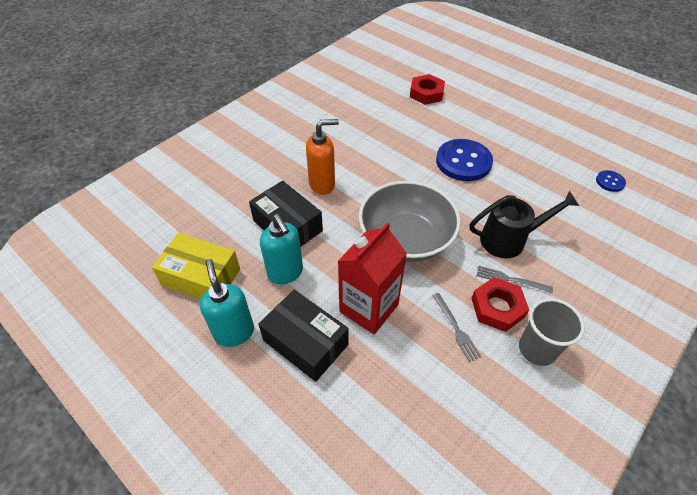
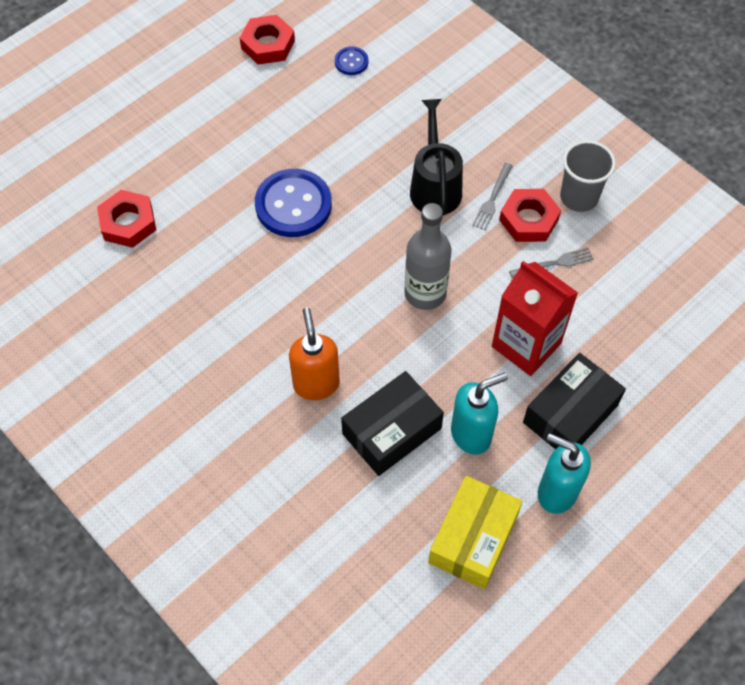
camera: 85 degrees left, 10 degrees up
turquoise soap dispenser [200,259,254,347] -> turquoise soap dispenser turned 45 degrees clockwise [538,433,591,514]
grey bowl [359,181,461,262] -> grey bottle [404,203,452,310]
none -> red nut [240,15,295,65]

